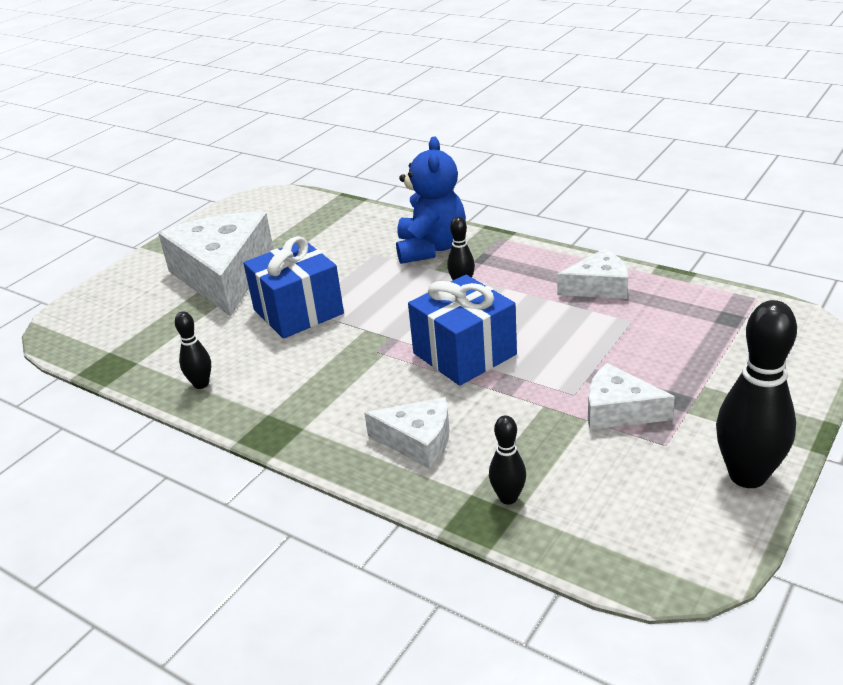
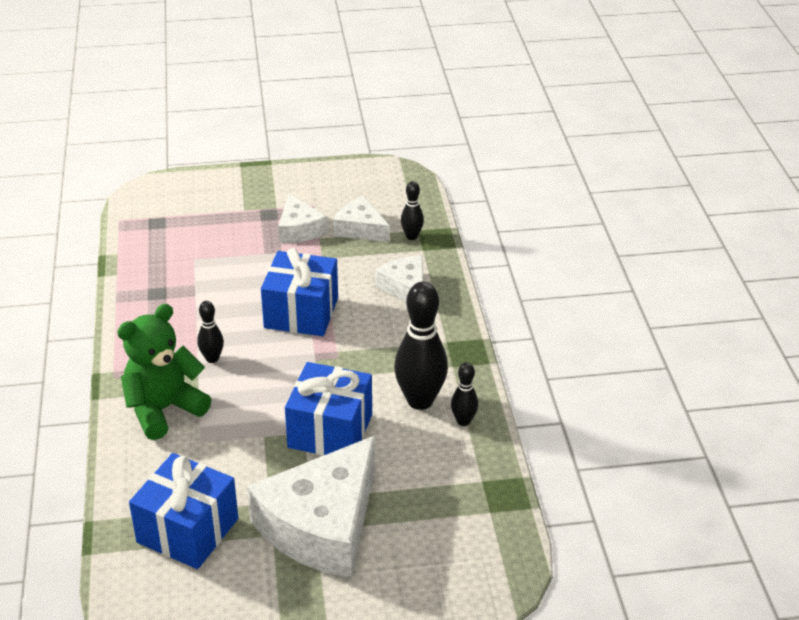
camera: 135 degrees left, 5 degrees up
blue teddy bear [396,137,466,264] -> green teddy bear [117,304,212,440]
white cheese [557,248,628,299] -> white cheese moved to [333,196,390,242]
black bowling pin [716,300,797,488] -> black bowling pin moved to [394,282,448,410]
none -> blue gift [129,453,238,569]

